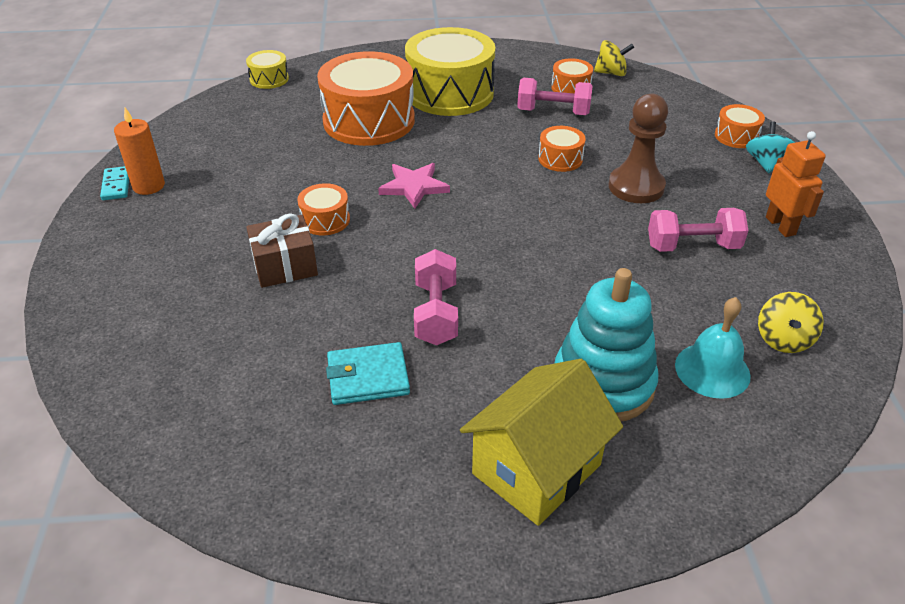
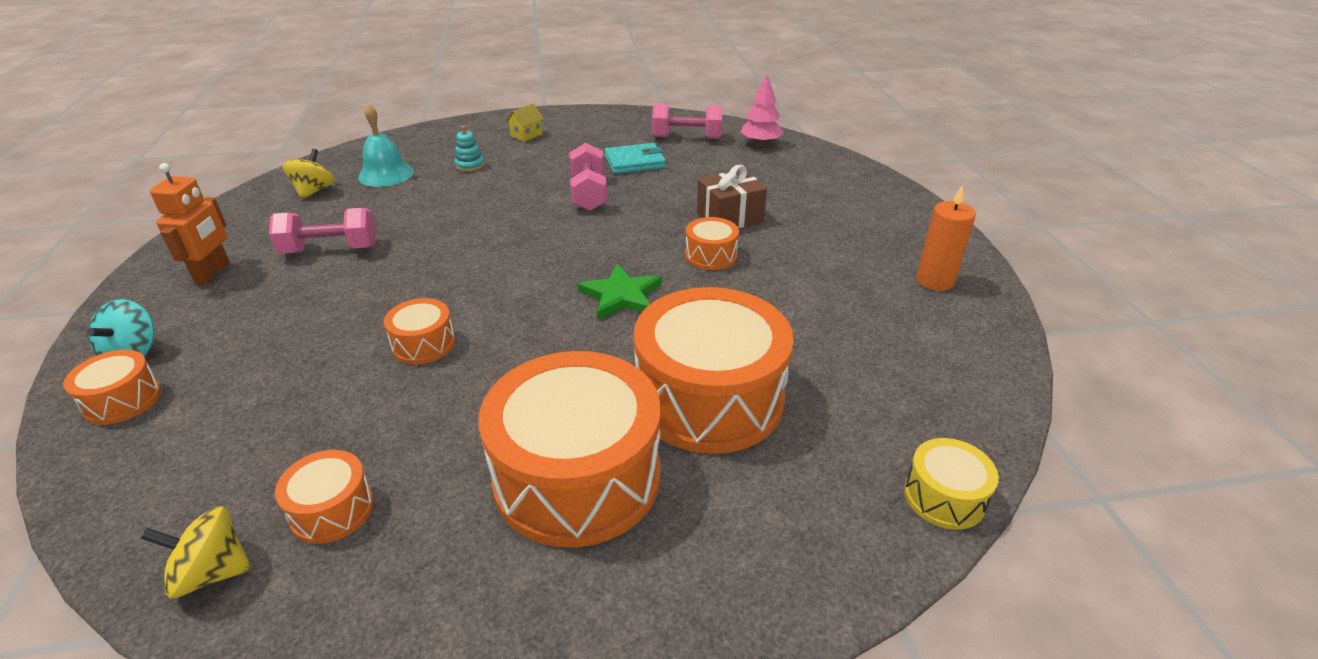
camera: 175 degrees right, 5 degrees down
turquoise domino [100,166,129,200] -> none
pink star [378,163,450,209] -> green star [577,264,662,320]
yellow drum [405,27,496,116] -> orange drum [478,351,661,548]
yellow house [460,359,623,526] -> yellow house [506,104,544,142], size x0.41
pink dumbbell [517,78,593,115] -> pink dumbbell moved to [652,104,723,139]
turquoise stacking toy [554,268,658,422] -> turquoise stacking toy [455,126,484,172], size x0.40
brown pawn [609,94,668,203] -> none
orange robot [766,131,826,237] -> orange robot turned 150 degrees counterclockwise [150,163,230,284]
none -> pink tree [741,74,783,145]

